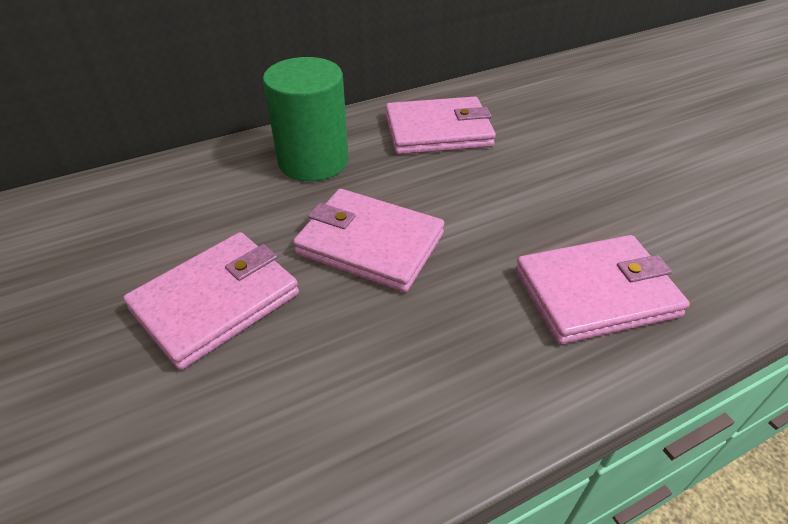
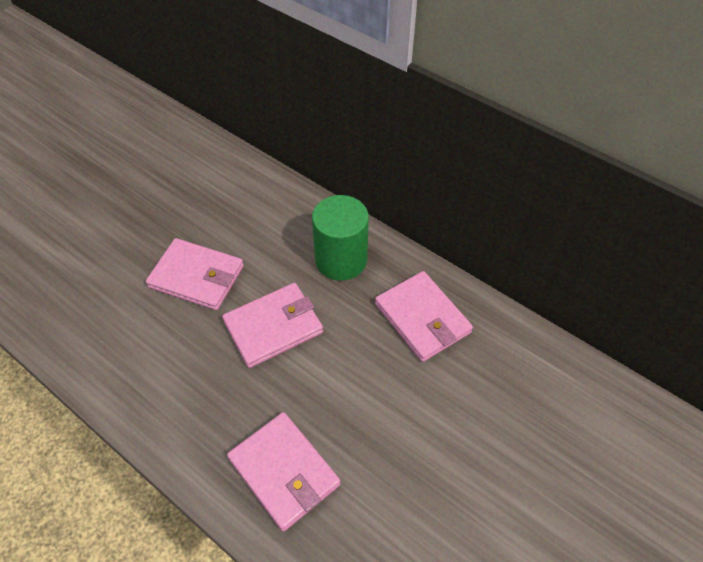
camera: 65 degrees right, 10 degrees up
pink wallet [293,189,444,292] -> pink wallet turned 60 degrees clockwise [222,283,323,368]

